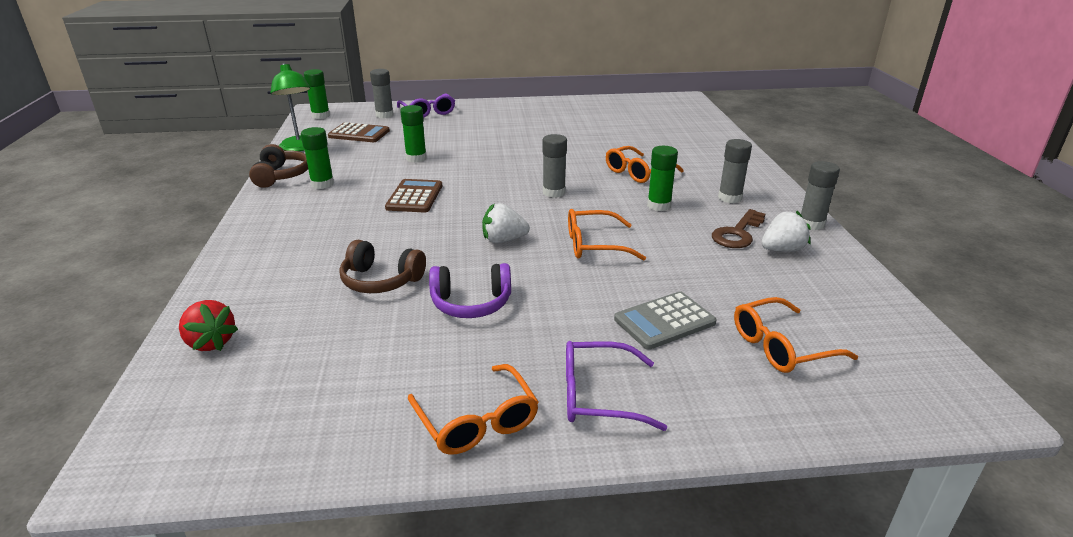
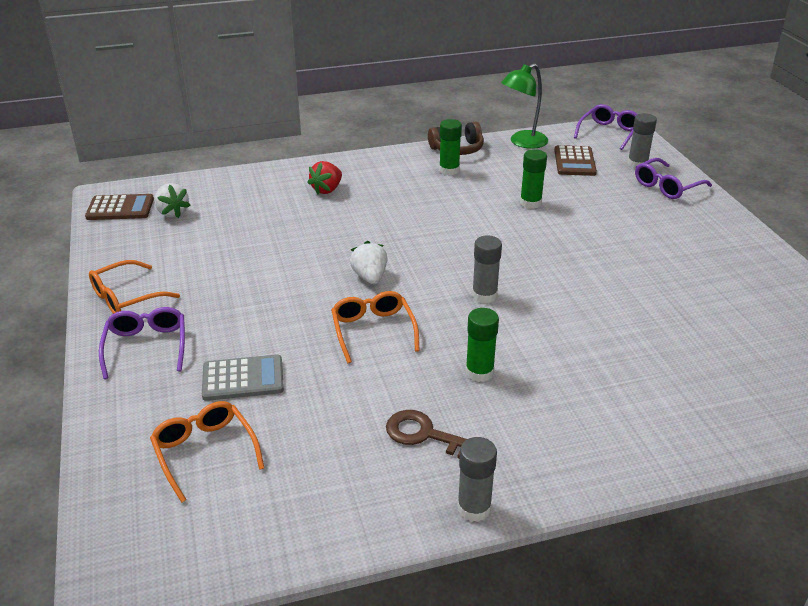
camera: 80 degrees right, 5 degrees up
red strawberry [179,300,238,351] -> red strawberry moved to [307,161,342,194]
green glue stick [304,69,330,119] -> purple glasses [574,104,638,150]
brown headphones [339,240,426,293] -> none
brown calculator [385,179,442,212] -> brown calculator moved to [85,194,154,220]
purple headphones [429,263,511,318] -> none
orange glasses [606,146,683,183] -> none
grey calculator [614,291,717,350] -> grey calculator turned 120 degrees clockwise [202,354,284,401]
grey glue stick [718,139,752,203] -> none
white strawberry [761,211,811,252] -> white strawberry moved to [154,183,191,218]

